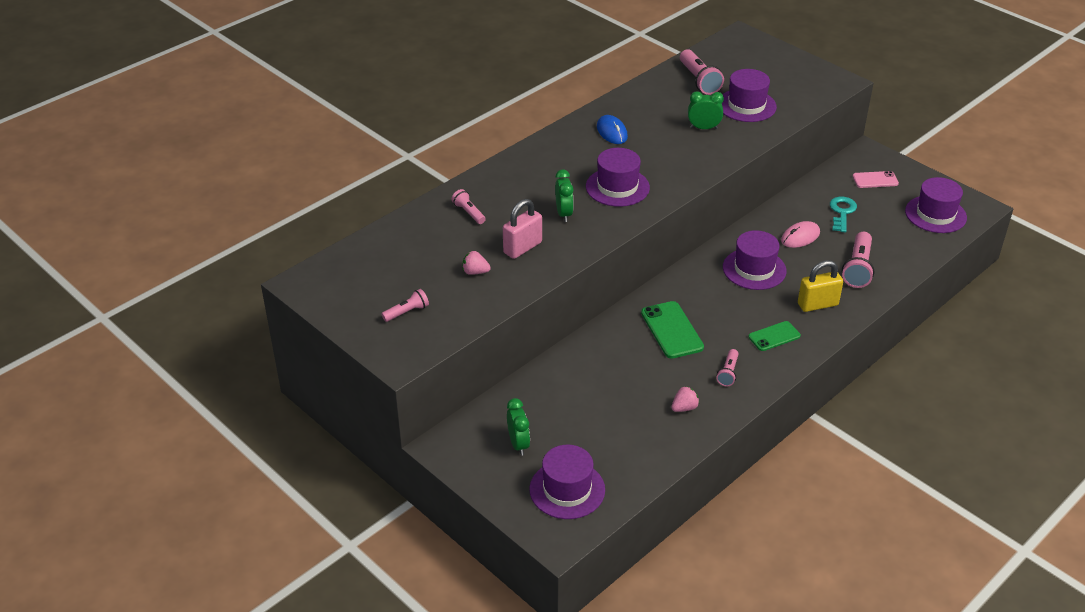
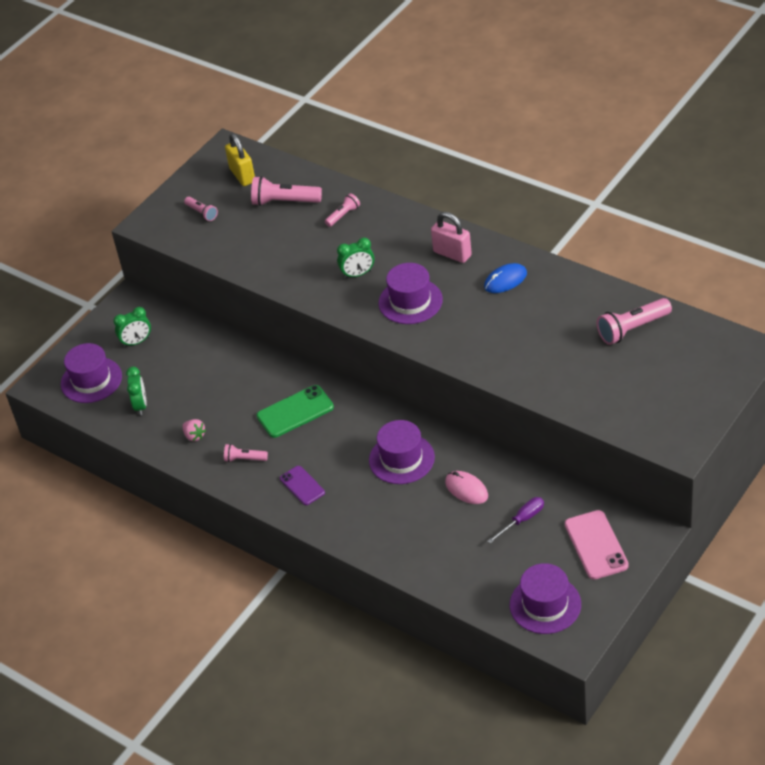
camera: 85 degrees right, 5 degrees up
pink strawberry [462,251,491,275] -> none
pink padlock [503,199,542,259] -> pink padlock moved to [431,212,472,263]
green clock [688,91,724,129] -> green clock moved to [126,367,147,416]
purple hat [722,69,777,122] -> none
green phone [748,321,801,351] -> purple phone [280,466,325,505]
yellow padlock [798,260,843,312] -> yellow padlock moved to [225,133,255,186]
turquoise key [830,197,857,232] -> purple screwdriver [487,497,544,544]
pink flashlight [842,232,875,288] -> pink flashlight moved to [251,176,322,206]
pink phone [853,171,899,188] -> pink phone [565,510,629,579], size x1.56

